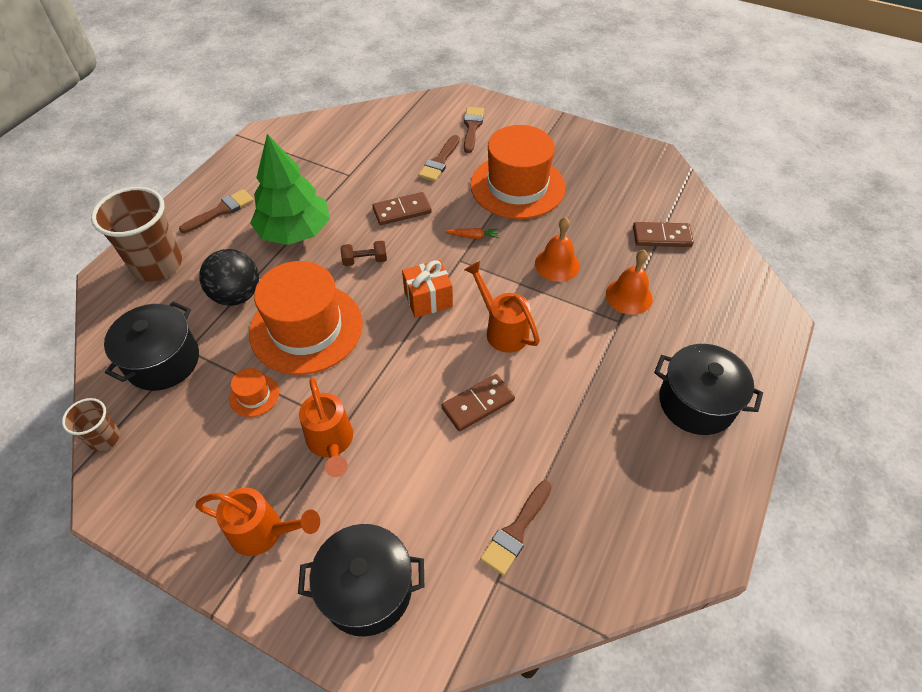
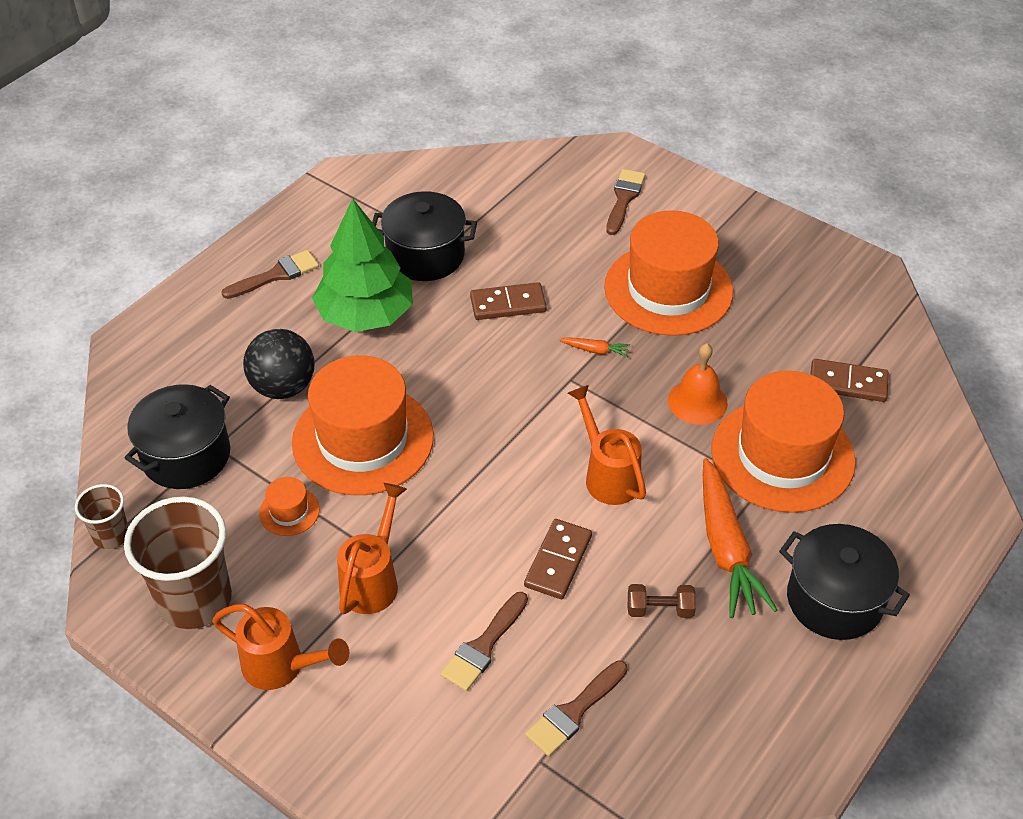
camera: 10 degrees right, 5 degrees down
brown cup [91,187,182,282] -> brown cup moved to [124,497,232,629]
black pot [298,524,424,636] -> black pot moved to [372,191,477,281]
orange watering can [299,378,353,477] -> orange watering can turned 150 degrees counterclockwise [337,483,407,614]
brown dumbbell [341,241,387,266] -> brown dumbbell moved to [628,584,696,618]
orange gift [402,260,453,318] -> none
brown brush [418,135,460,182] -> brown brush moved to [440,592,528,691]
brown domino [441,374,515,431] -> brown domino turned 45 degrees counterclockwise [524,519,592,599]
orange bell [606,250,653,315] -> orange hat [712,371,856,513]
none -> orange carrot [703,458,777,618]

